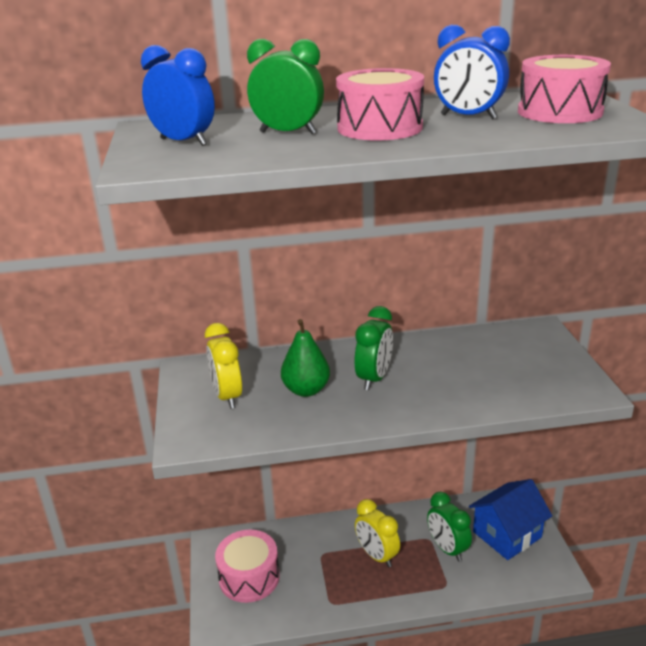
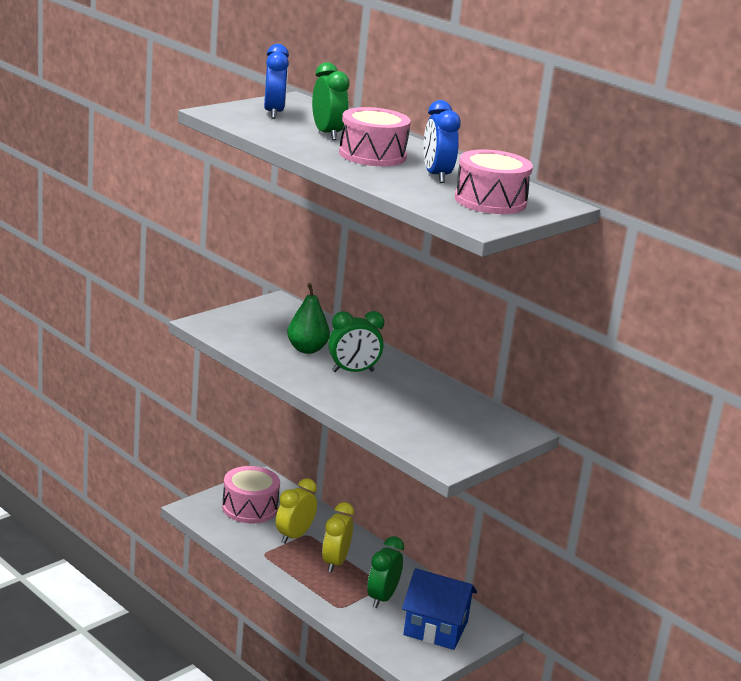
camera: 50 degrees right, 5 degrees down
yellow clock [205,323,242,409] -> yellow clock moved to [276,478,317,544]

